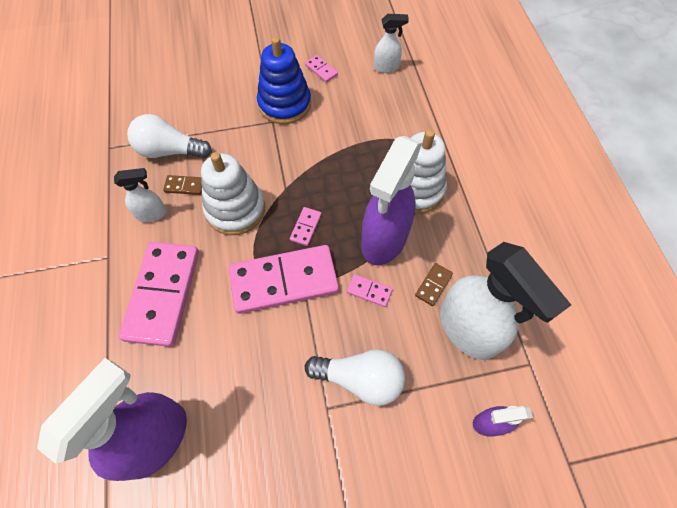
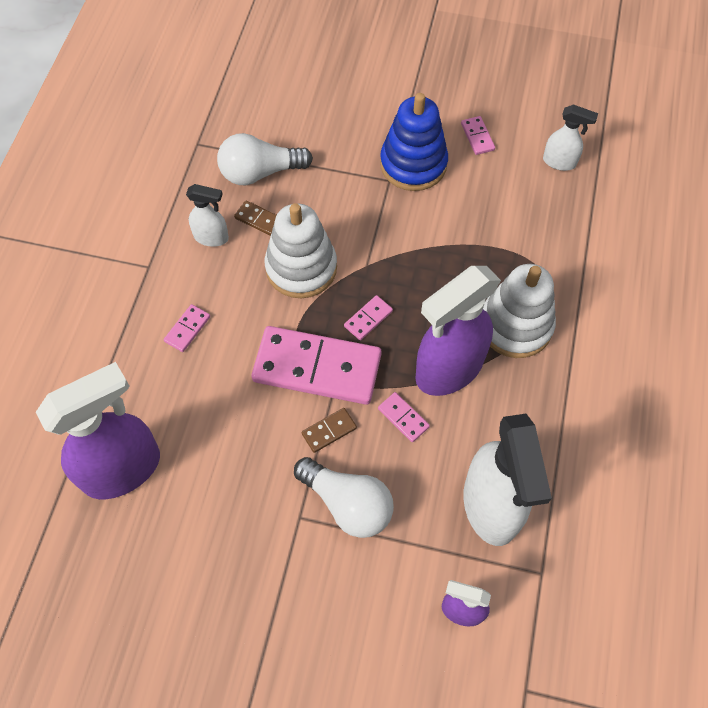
camera: 25 degrees right, 0 degrees up
pink domino [119,242,199,347] -> pink domino [164,304,210,352], size x0.41
white light bulb [127,114,212,158] -> white light bulb turned 45 degrees counterclockwise [217,133,313,185]
brown domino [415,263,453,306] -> brown domino moved to [302,408,357,453]

